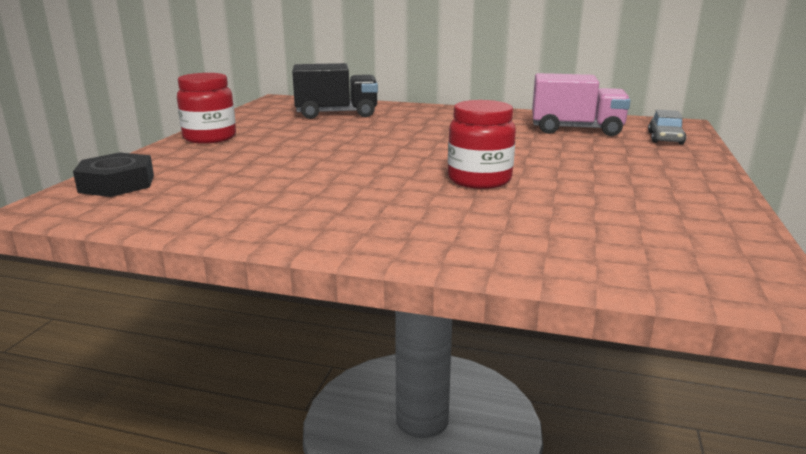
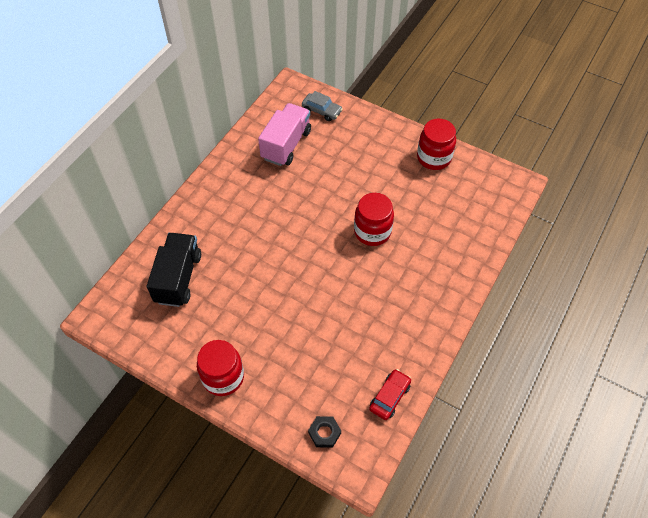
camera: 75 degrees left, 35 degrees up
black nut [73,152,154,197] -> black nut [308,416,341,448], size x0.64
none -> red car [369,369,411,420]
none -> red jar [417,119,456,170]

